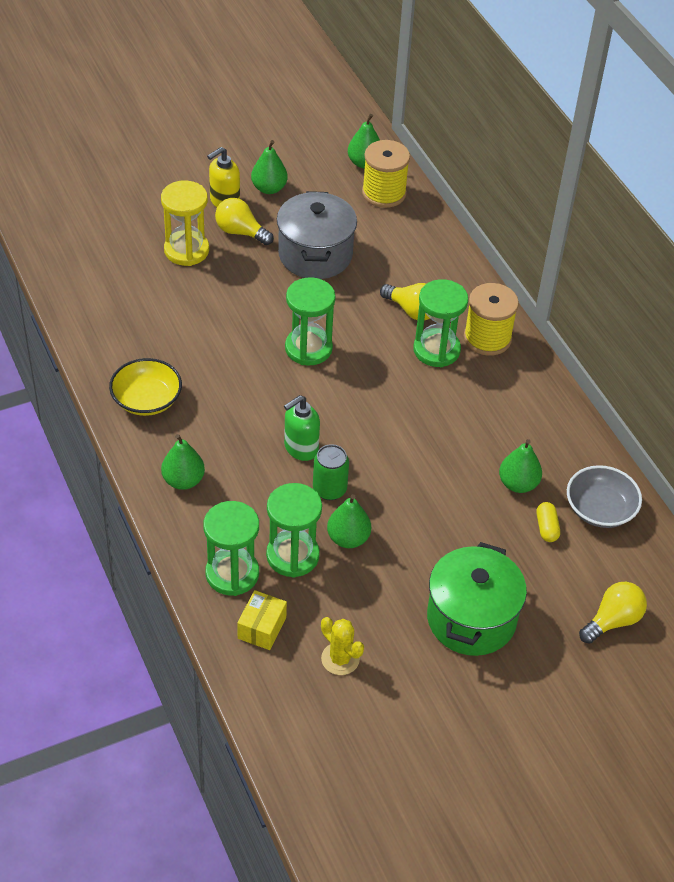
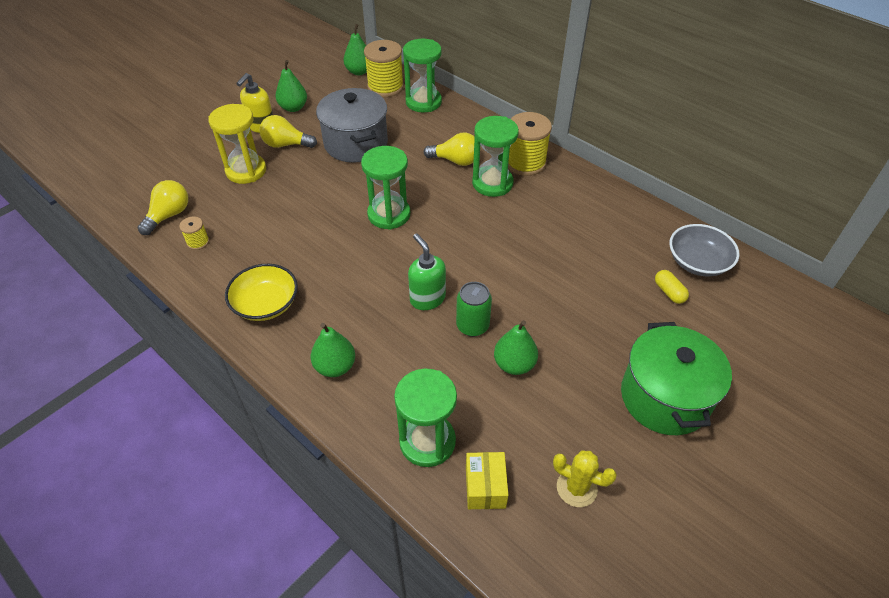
camera: 20 degrees left, 0 degrees up
green hourglass [266,483,322,578] -> green hourglass moved to [403,39,442,112]
green soap dispenser [284,395,320,461] -> green soap dispenser turned 120 degrees clockwise [408,234,446,310]
green pear [499,439,542,493] -> none
yellow light bulb [579,582,647,644] -> yellow light bulb moved to [138,180,188,235]
none -> yellow spool [179,217,209,250]

